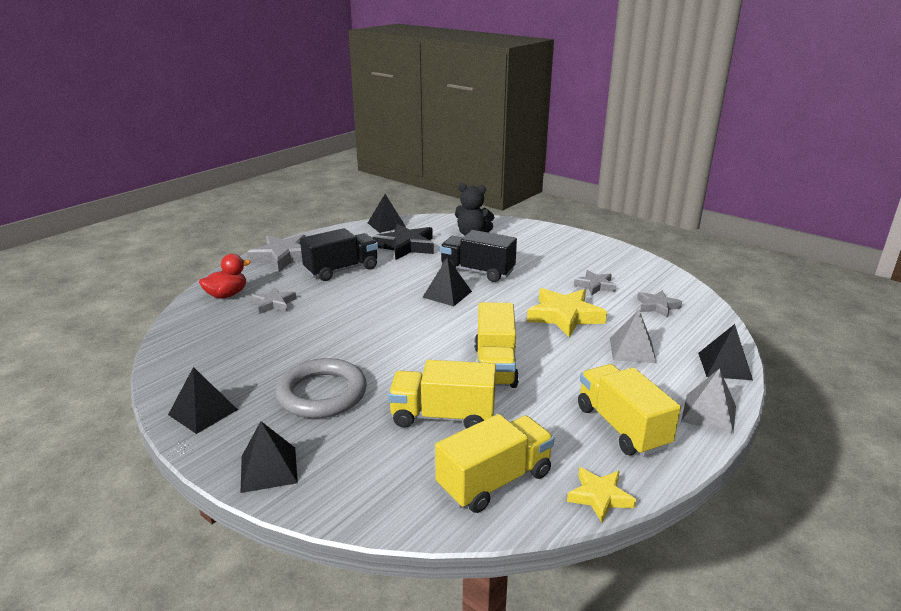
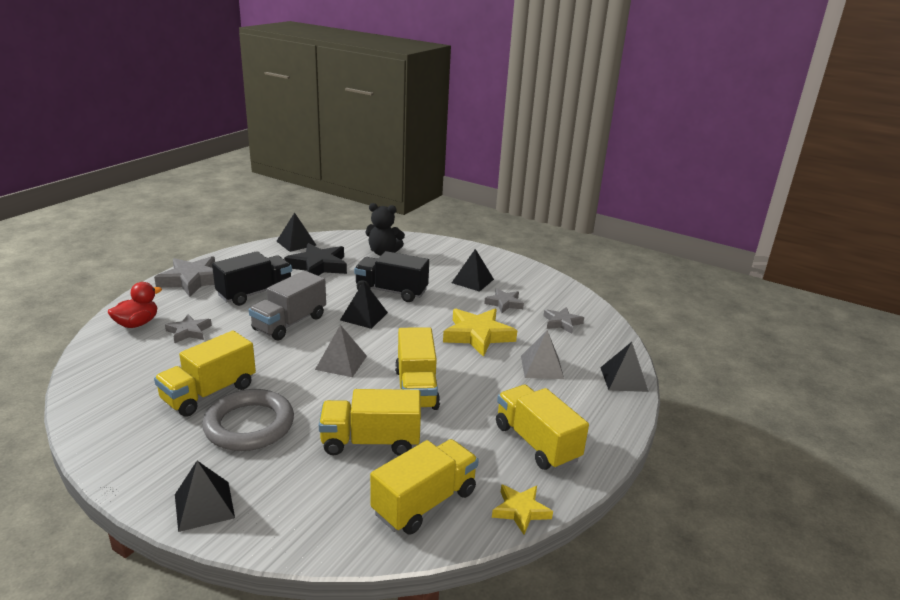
camera: 10 degrees left, 0 degrees up
black pyramid [168,367,238,434] -> black pyramid moved to [452,249,494,292]
grey pyramid [681,368,736,434] -> grey pyramid moved to [315,325,367,377]
none -> yellow truck [154,331,256,417]
none -> grey truck [249,270,326,340]

